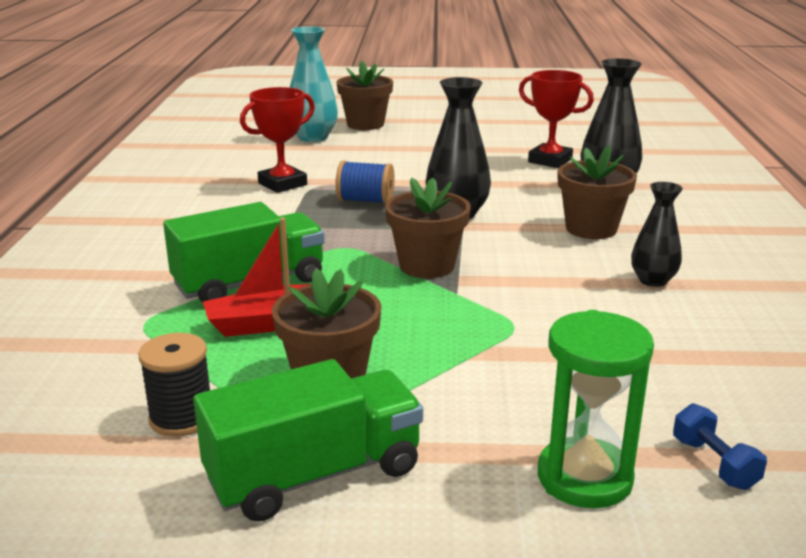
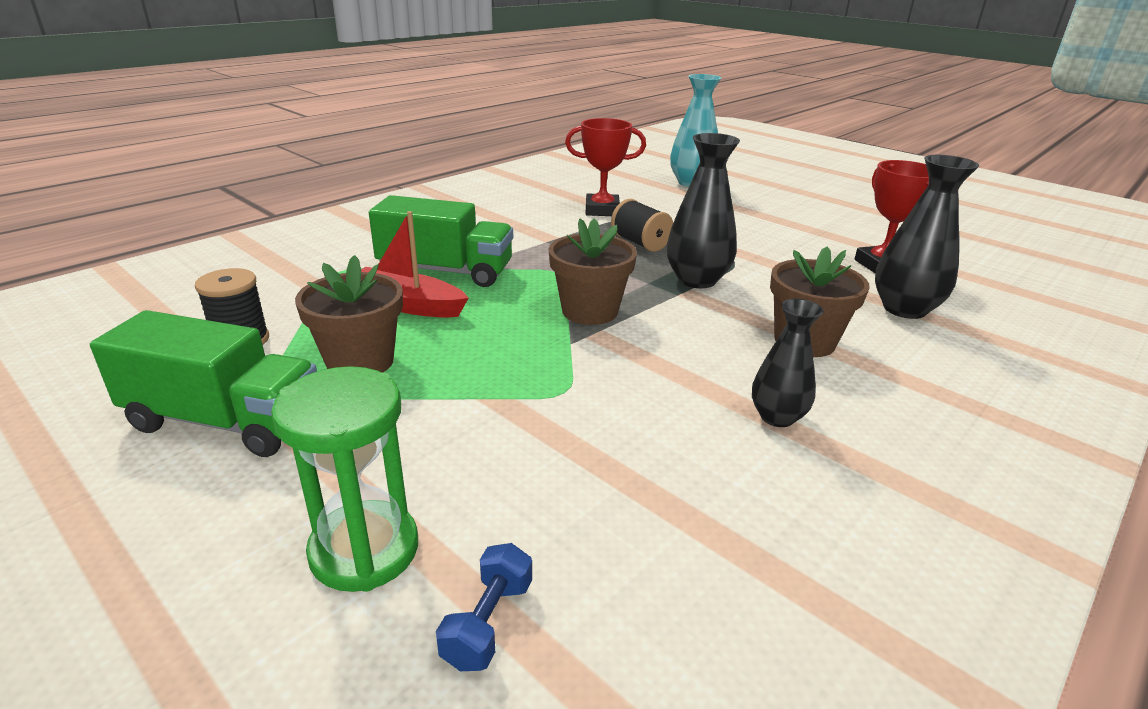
camera: 40 degrees right, 5 degrees up
blue spool [335,160,394,204] -> black spool [611,199,673,252]
brown flower pot [336,61,393,130] -> none

